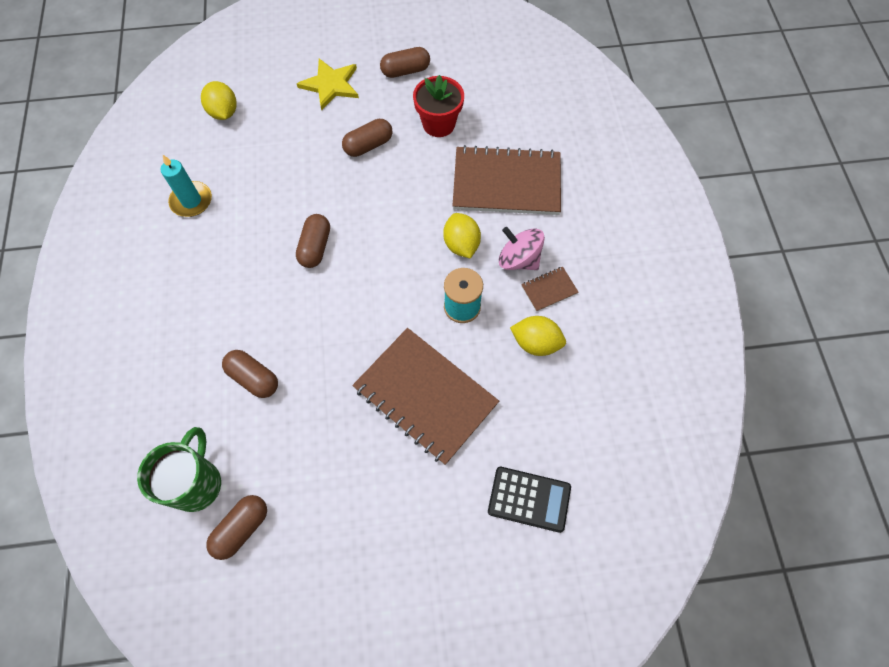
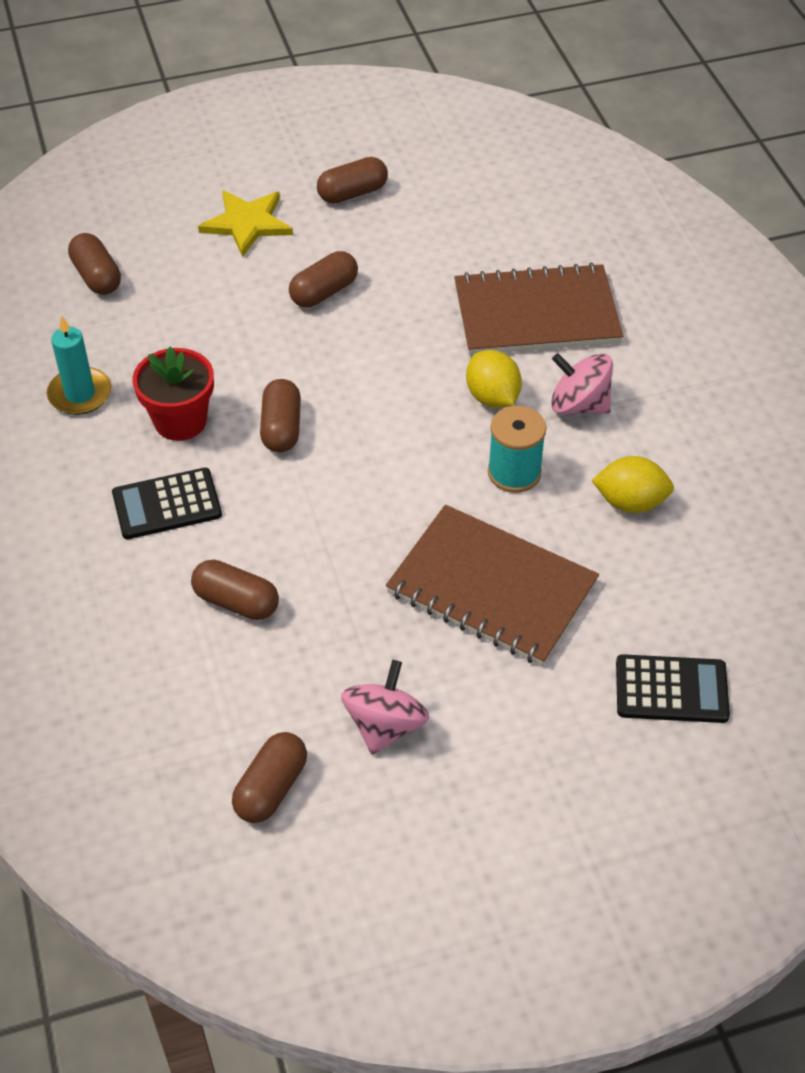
camera: 10 degrees left, 15 degrees down
green mug [137,427,221,512] -> none
yellow lemon [201,81,237,120] -> brown capsule [68,233,121,295]
red flower pot [413,75,464,137] -> red flower pot moved to [133,347,214,441]
brown notebook [521,267,579,312] -> none
none -> black calculator [112,468,222,539]
none -> pink spinning top [341,660,430,755]

